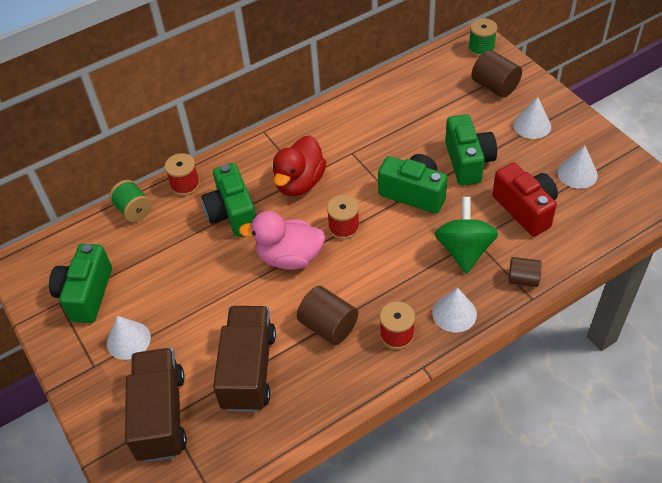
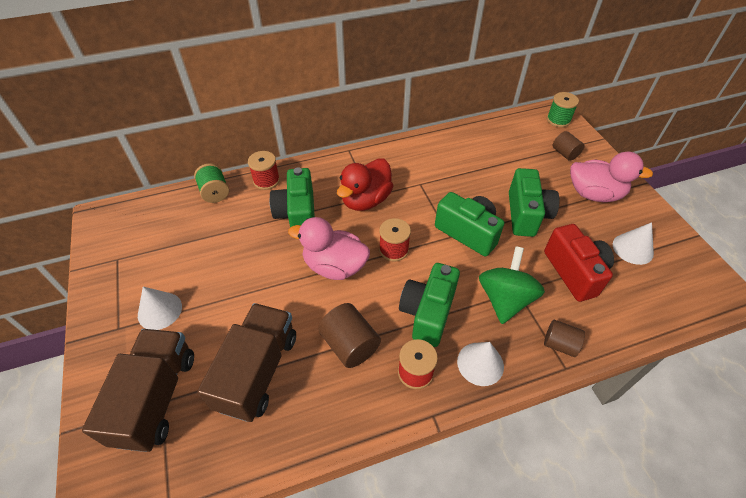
camera: 10 degrees right, 0 degrees up
green camera [49,244,112,323] -> green camera moved to [399,263,460,347]
brown cylinder [471,50,522,98] -> brown cylinder [553,131,584,161], size x0.65
white cone [513,97,551,139] -> pink duck [570,152,653,202]

